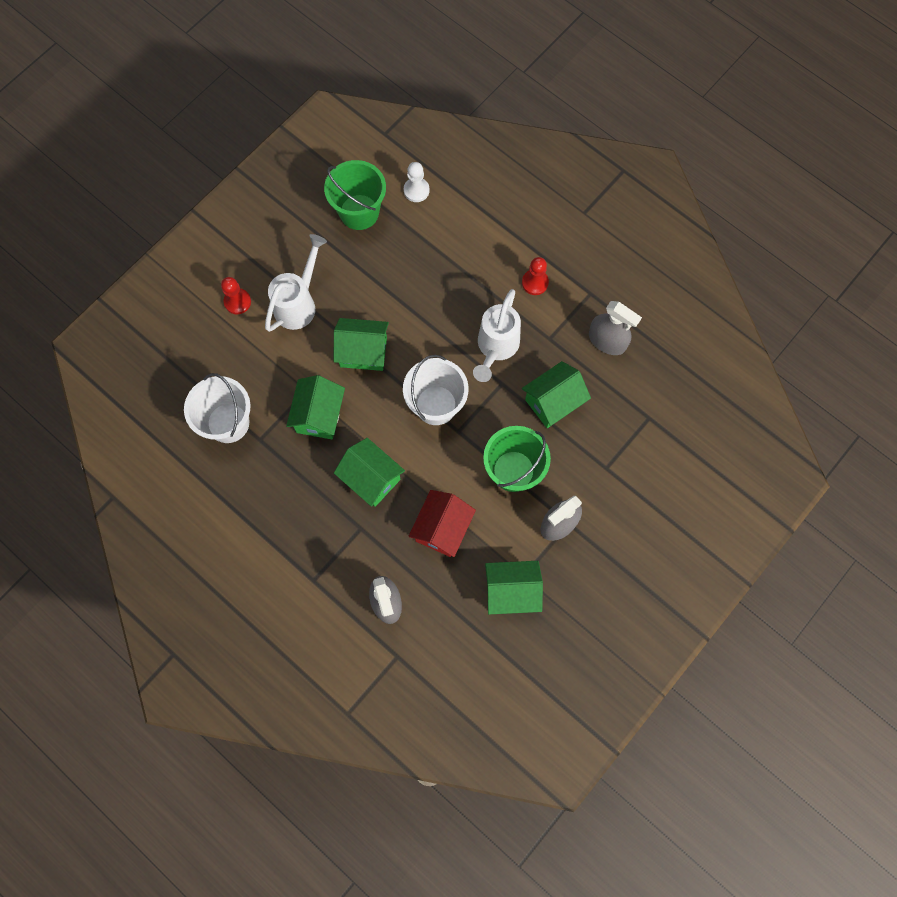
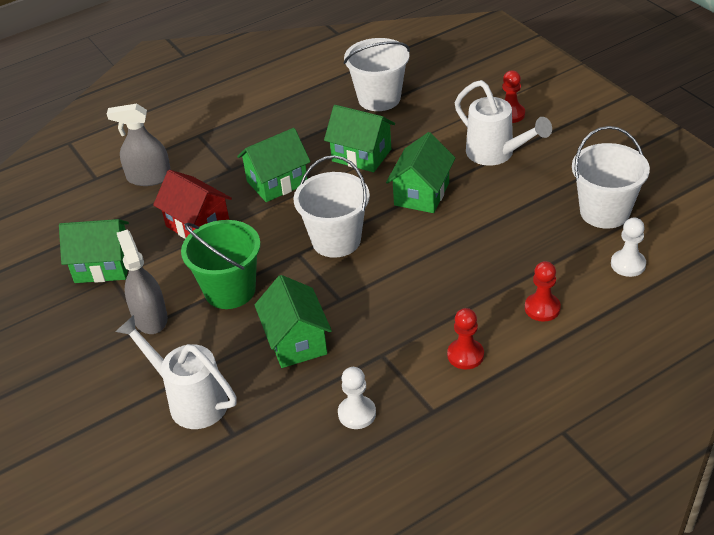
camera: 110 degrees right, 30 degrees down
green bucket [324,160,386,230] -> white bucket [572,126,650,229]
white watering can [473,289,521,382] -> white watering can moved to [115,315,237,429]
green house [485,561,543,614] -> green house turned 75 degrees clockwise [59,219,129,283]
grey spray bottle [589,301,642,355] -> white pawn [338,367,376,429]
none -> red pawn [525,261,561,322]

